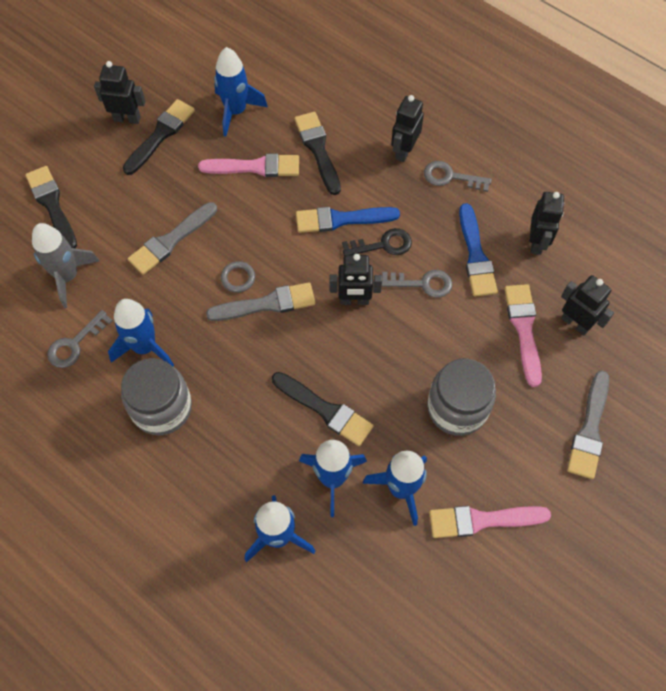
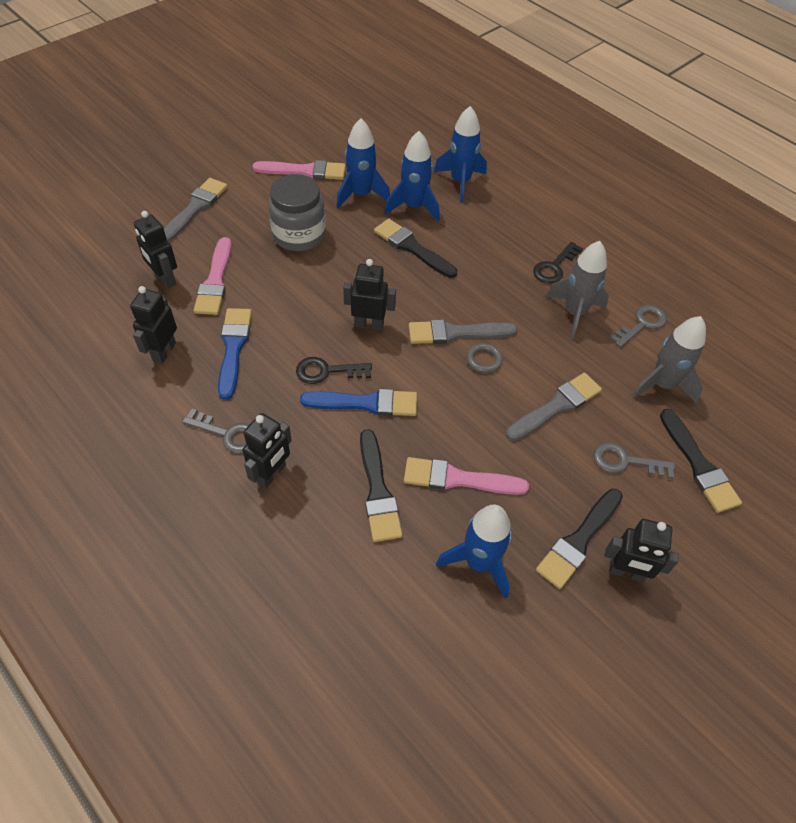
camera: 175 degrees left, 10 degrees down
blue rocket [108,299,174,366] -> grey rocket [546,241,609,339]
grey jar [121,358,192,435] -> black key [533,242,583,284]
grey key [382,270,453,298] -> grey key moved to [593,442,675,479]

